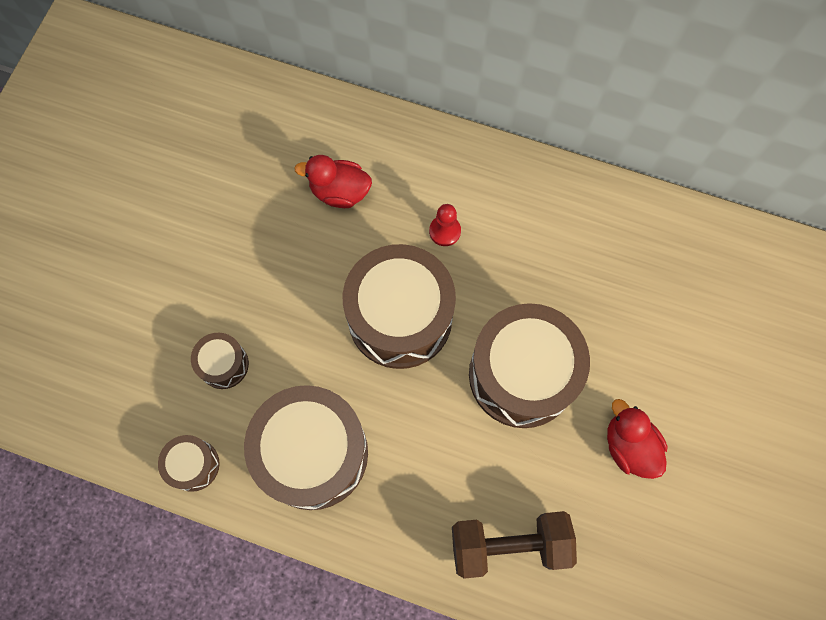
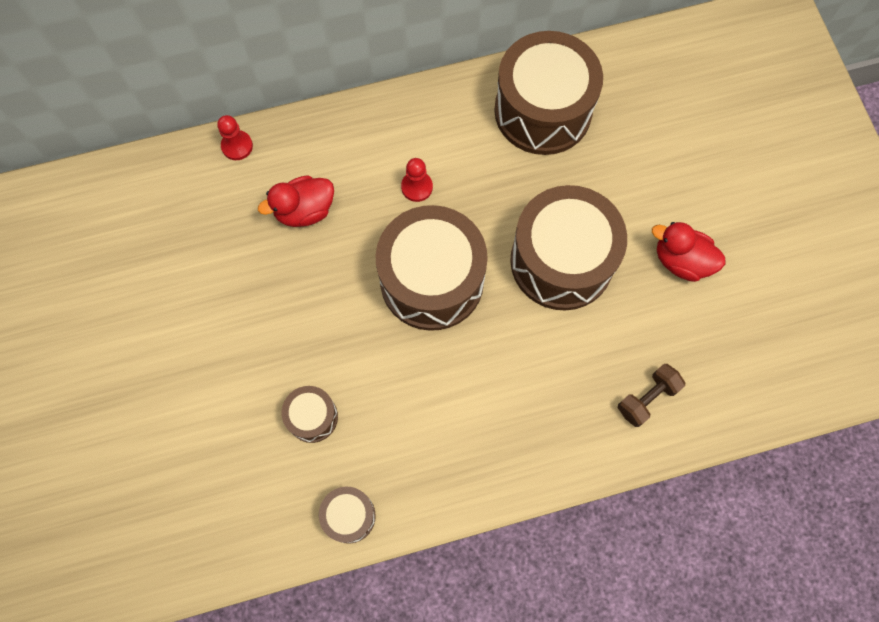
camera: 35 degrees left, 0 degrees up
brown drum [244,385,368,510] -> brown drum moved to [494,31,603,155]
brown dumbbell [452,511,577,579] -> brown dumbbell [618,364,685,427], size x0.59
none -> red pawn [217,115,253,160]

